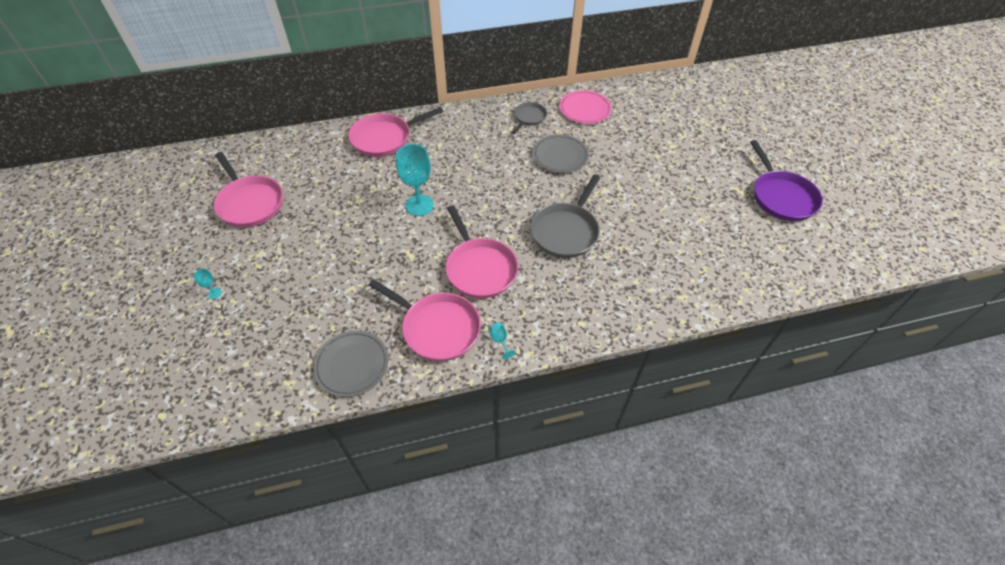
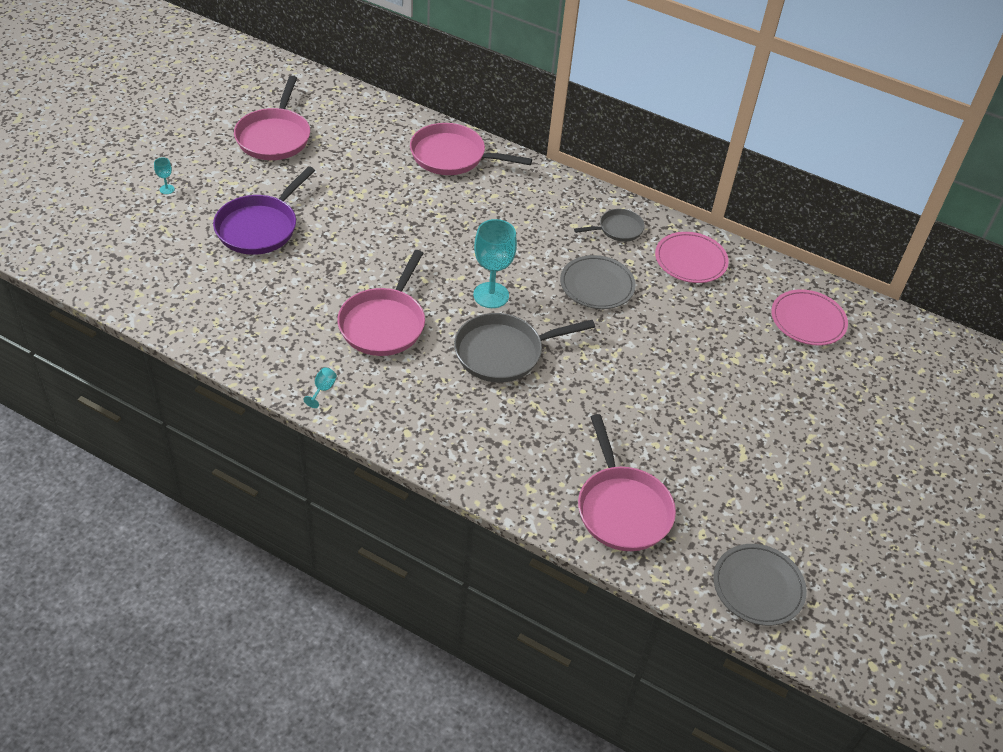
camera: 40 degrees right, 5 degrees down
grey plate [313,331,389,397] -> grey plate moved to [713,544,807,626]
pink pan [368,279,481,361] -> pink pan moved to [578,414,676,551]
turquoise goblet [396,144,434,216] -> turquoise goblet moved to [473,219,517,308]
purple pan [750,140,823,221] -> purple pan moved to [213,166,315,255]
none -> pink plate [771,289,848,346]

